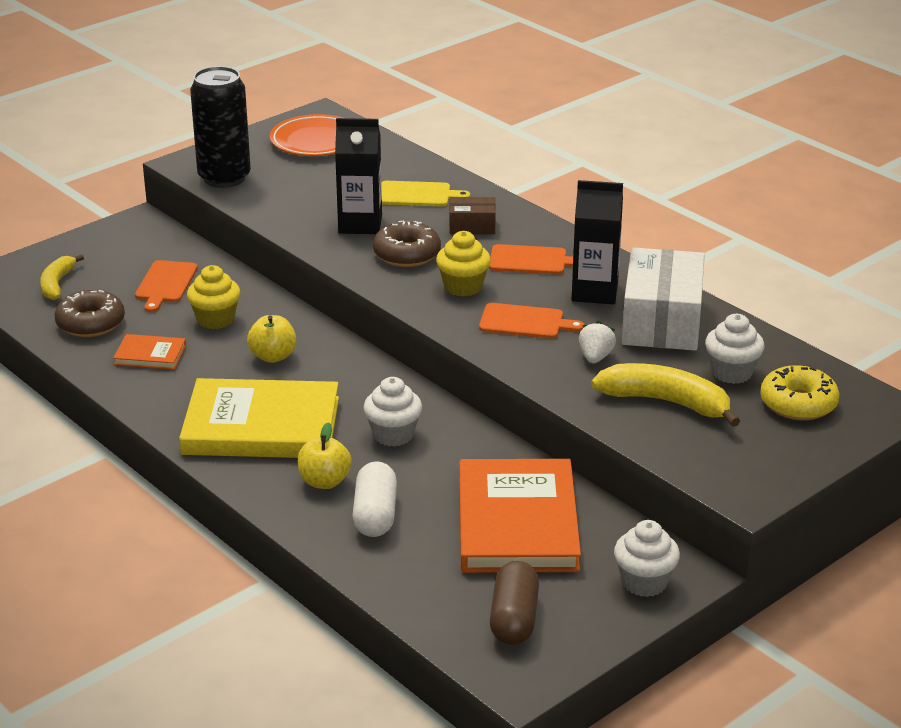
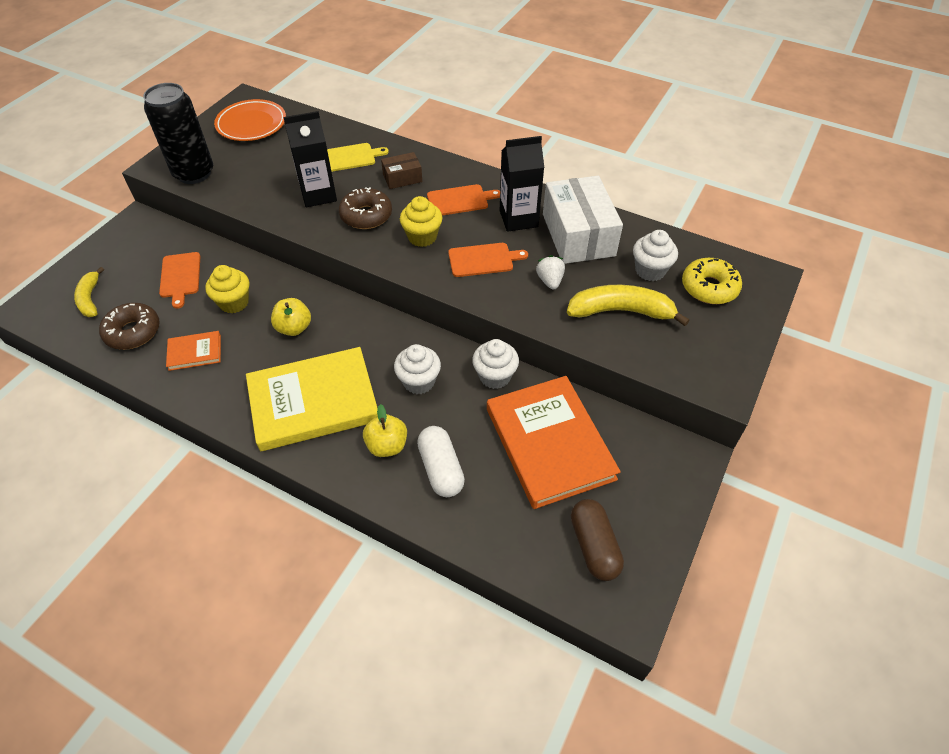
camera: 20 degrees left, 20 degrees up
white cupcake [614,520,680,597] -> white cupcake moved to [472,339,519,389]

